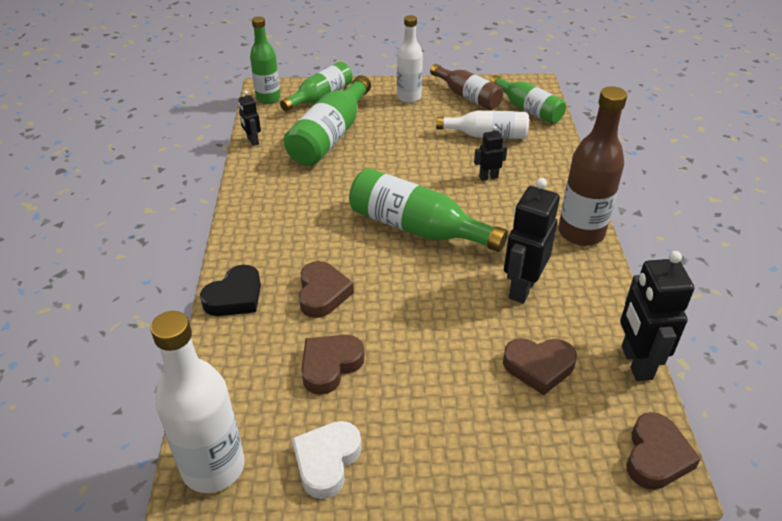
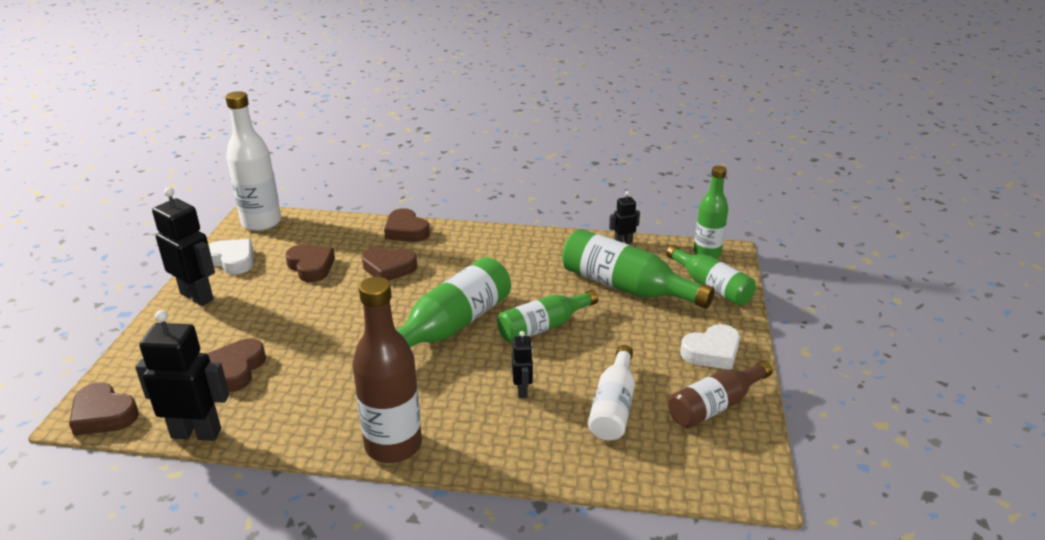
camera: 100 degrees right, 10 degrees down
black heart [200,265,261,316] -> brown heart [384,208,430,242]
white bottle [397,15,423,103] -> white heart [680,324,740,370]
green bottle [490,75,566,124] -> green bottle moved to [497,290,598,343]
black robot [504,178,560,303] -> black robot moved to [152,187,215,306]

